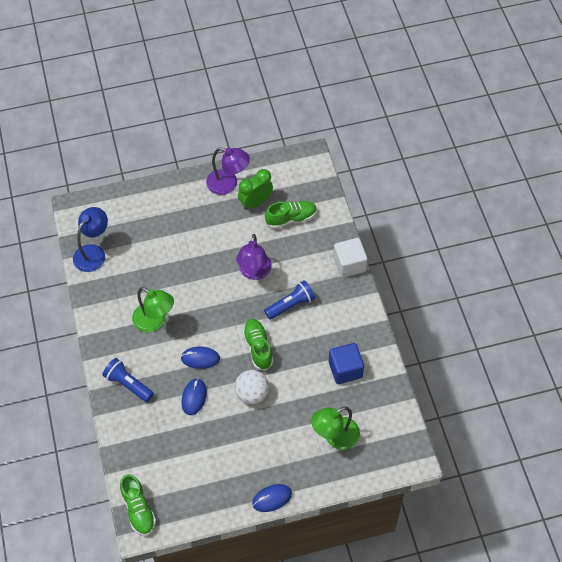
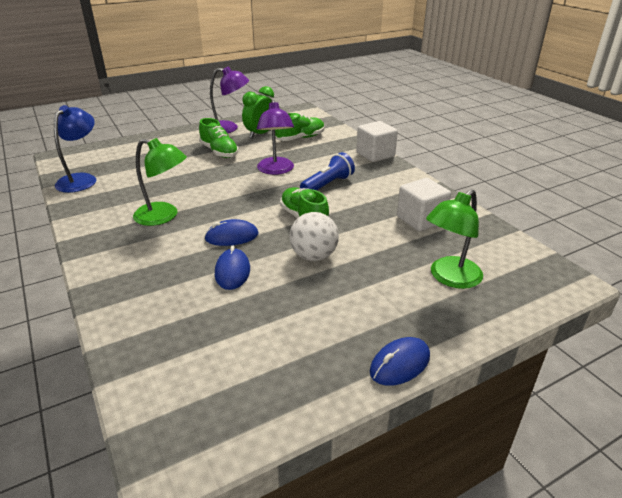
camera: 15 degrees left, 25 degrees down
blue flashlight [103,358,154,402] -> none
green shoe [120,474,156,536] -> green shoe moved to [199,118,239,158]
blue cube [329,343,364,384] -> white cube [397,178,451,232]

